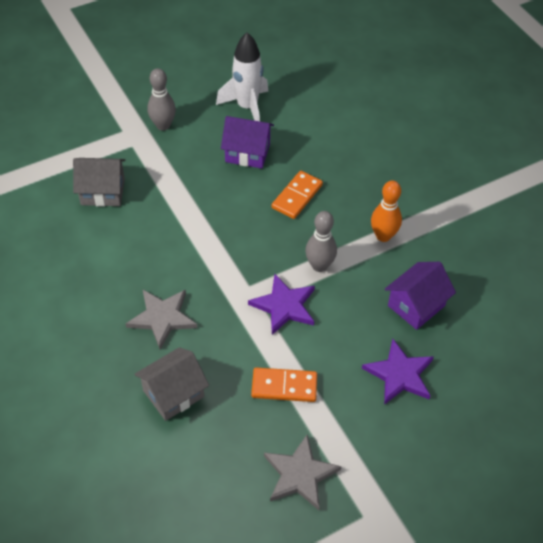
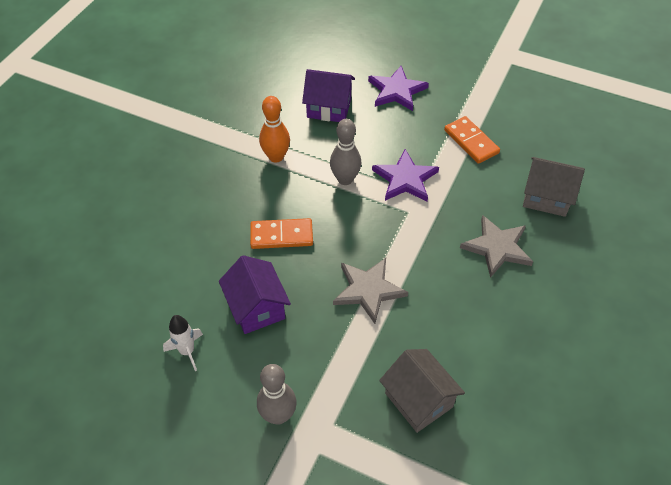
camera: 125 degrees left, 0 degrees up
white rocket [216,32,268,121] -> white rocket [163,315,203,371], size x0.56
grey star [264,435,342,510] -> grey star moved to [333,258,408,324]

